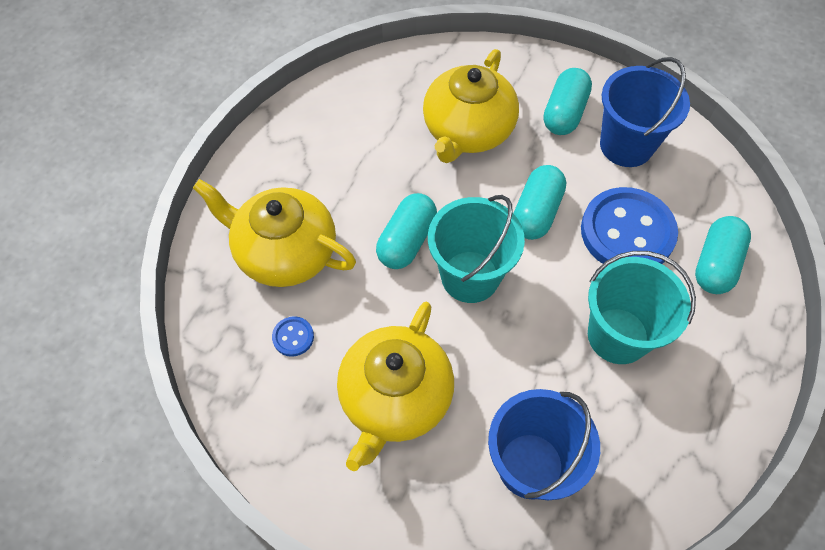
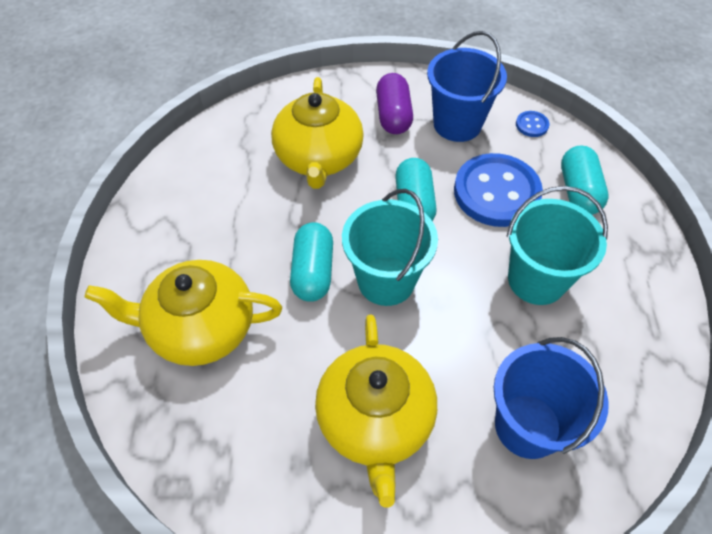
camera: 25 degrees left, 5 degrees down
blue button [272,316,314,357] -> blue button moved to [516,111,550,137]
turquoise capsule [544,68,592,135] -> purple capsule [376,73,413,134]

